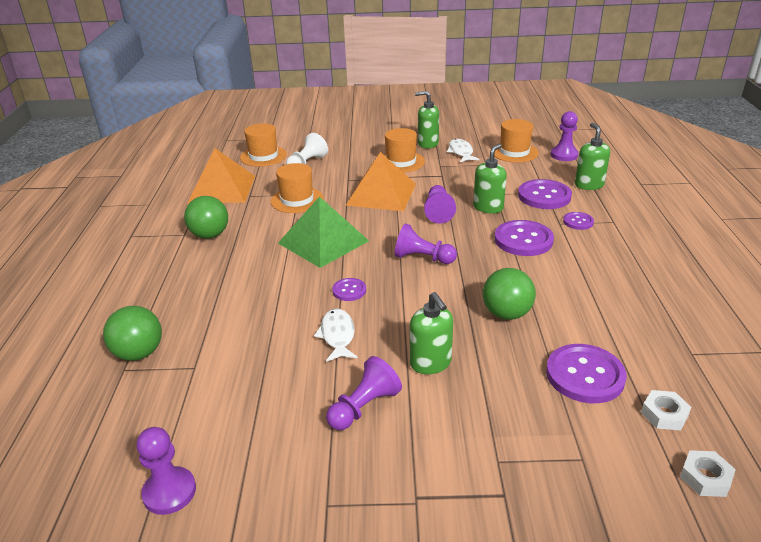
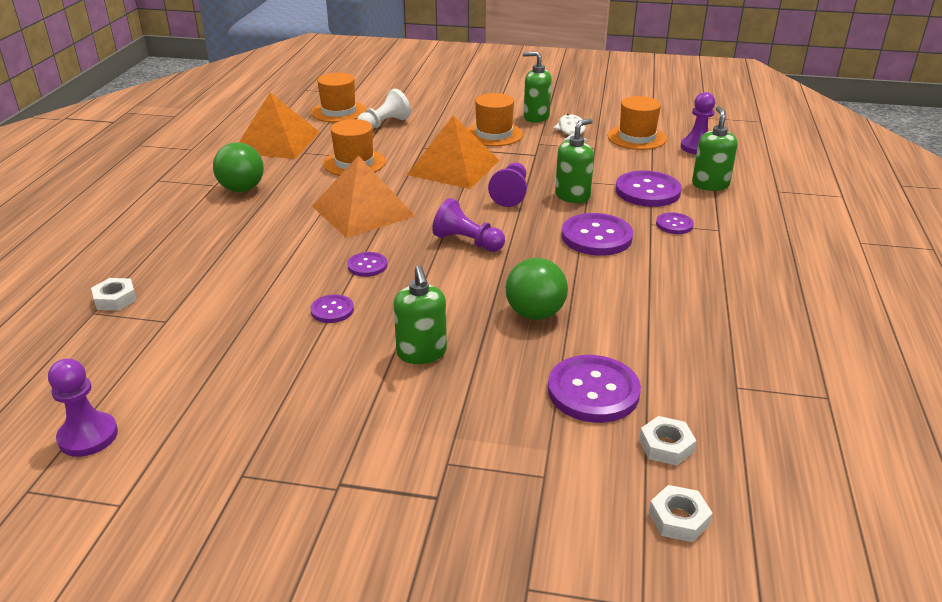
camera: 10 degrees right, 0 degrees up
green ball [103,306,162,361] -> white nut [91,278,137,311]
green pyramid [278,196,369,268] -> orange pyramid [312,155,415,238]
white fish [314,308,357,362] -> purple button [310,294,354,323]
purple pawn [326,356,402,430] -> none

